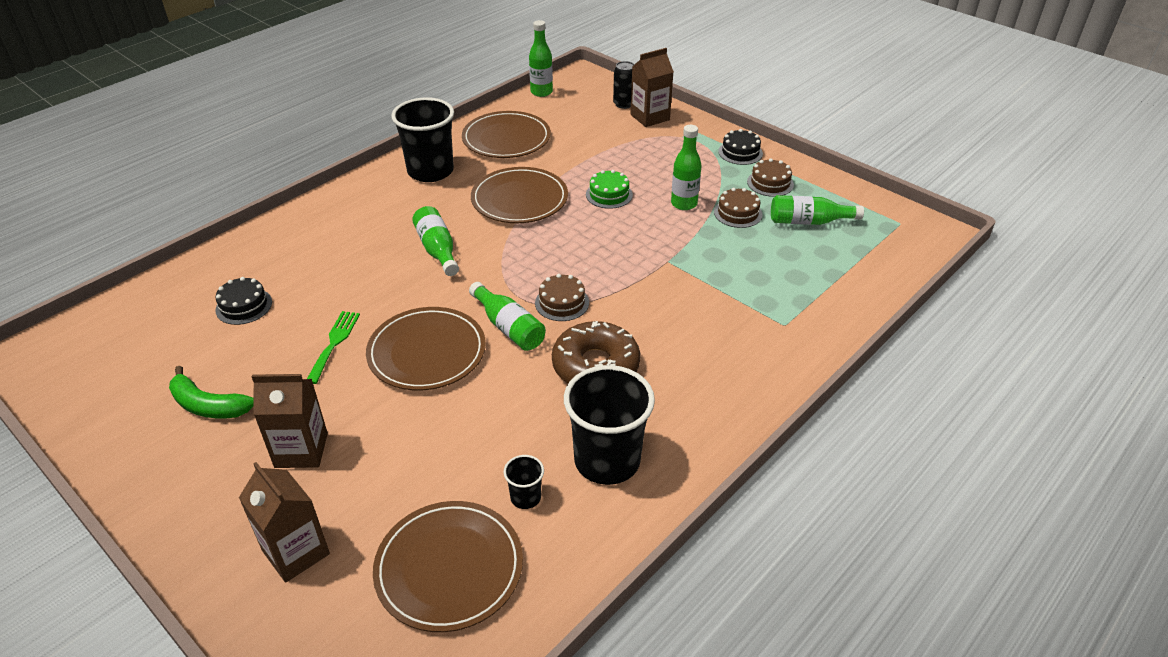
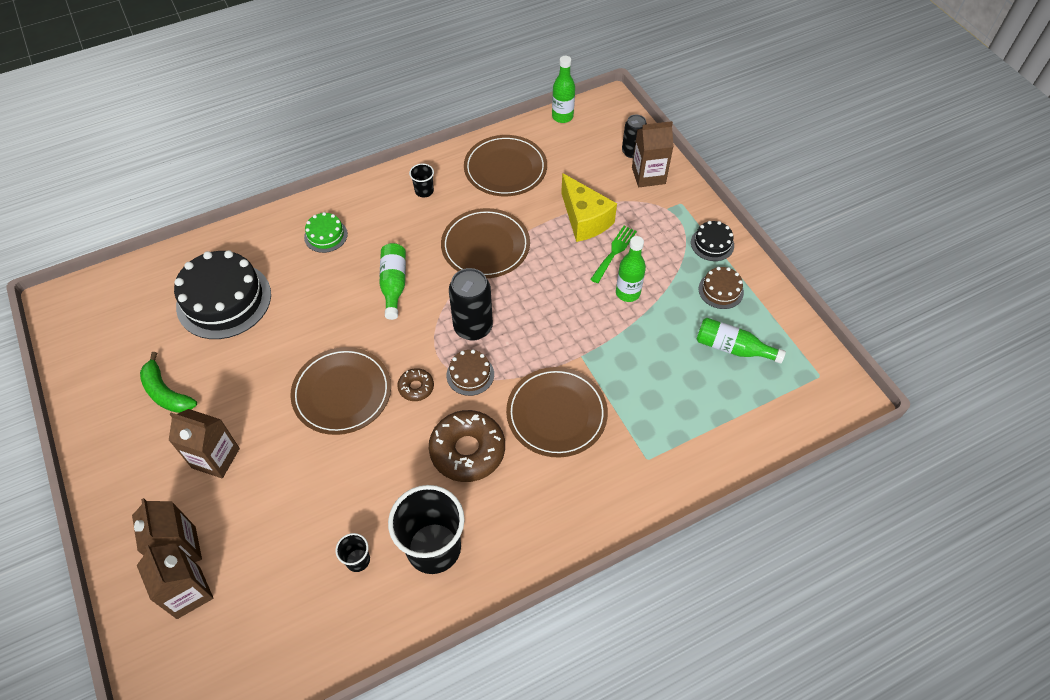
camera: 20 degrees right, 15 degrees up
black cake [215,277,272,325] -> black cake [174,250,271,339], size x2.06
green fork [307,311,360,384] -> green fork moved to [590,226,637,283]
brown plate [373,501,523,632] -> brown plate moved to [506,367,608,458]
black cup [391,97,454,182] -> black cup [409,163,434,198], size x0.45
green bottle [469,282,546,351] -> brown donut [397,368,434,401]
green cake [586,170,633,209] -> green cake moved to [304,212,348,253]
brown cake [714,188,762,228] -> none
none -> brown carton [137,544,213,619]
none -> black can [449,268,493,341]
none -> yellow cheese [561,173,617,242]

